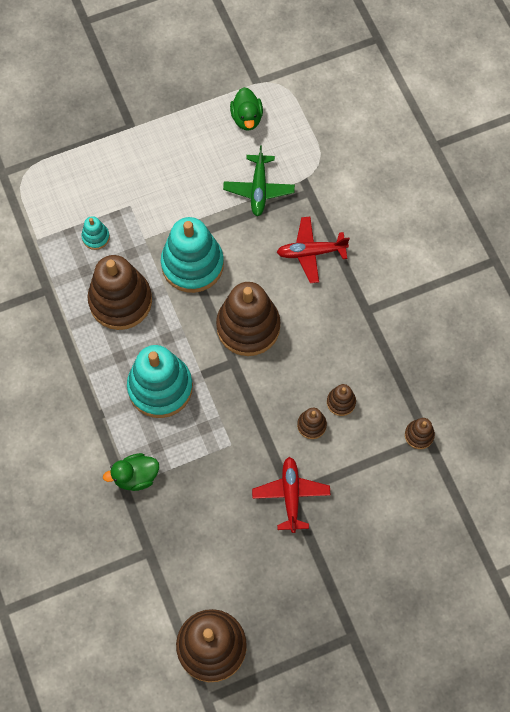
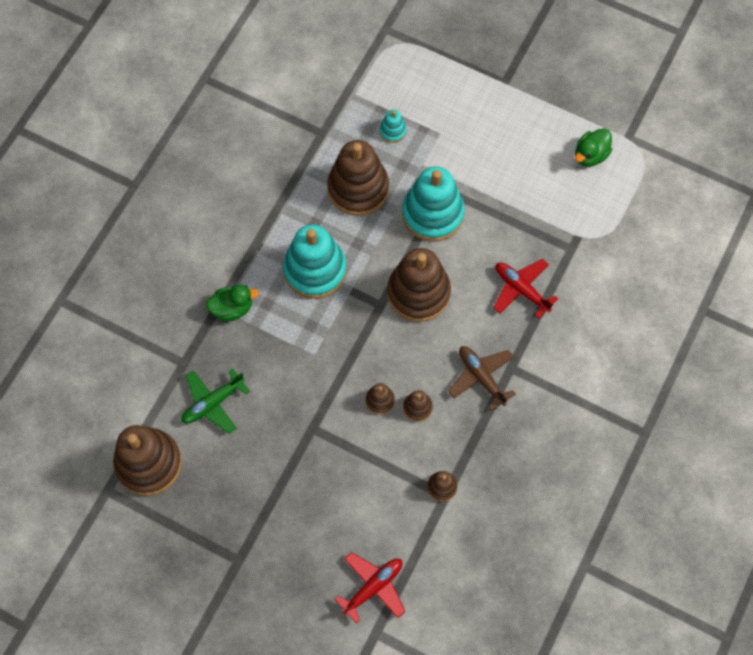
camera: 50 degrees right, 0 degrees up
green duck [103,453,159,491] -> green duck turned 135 degrees clockwise [206,284,259,322]
green plane [223,145,295,216] -> green plane moved to [182,368,250,434]
red plane [252,457,331,533] -> red plane moved to [335,552,405,623]
none -> brown plane [448,346,516,411]

